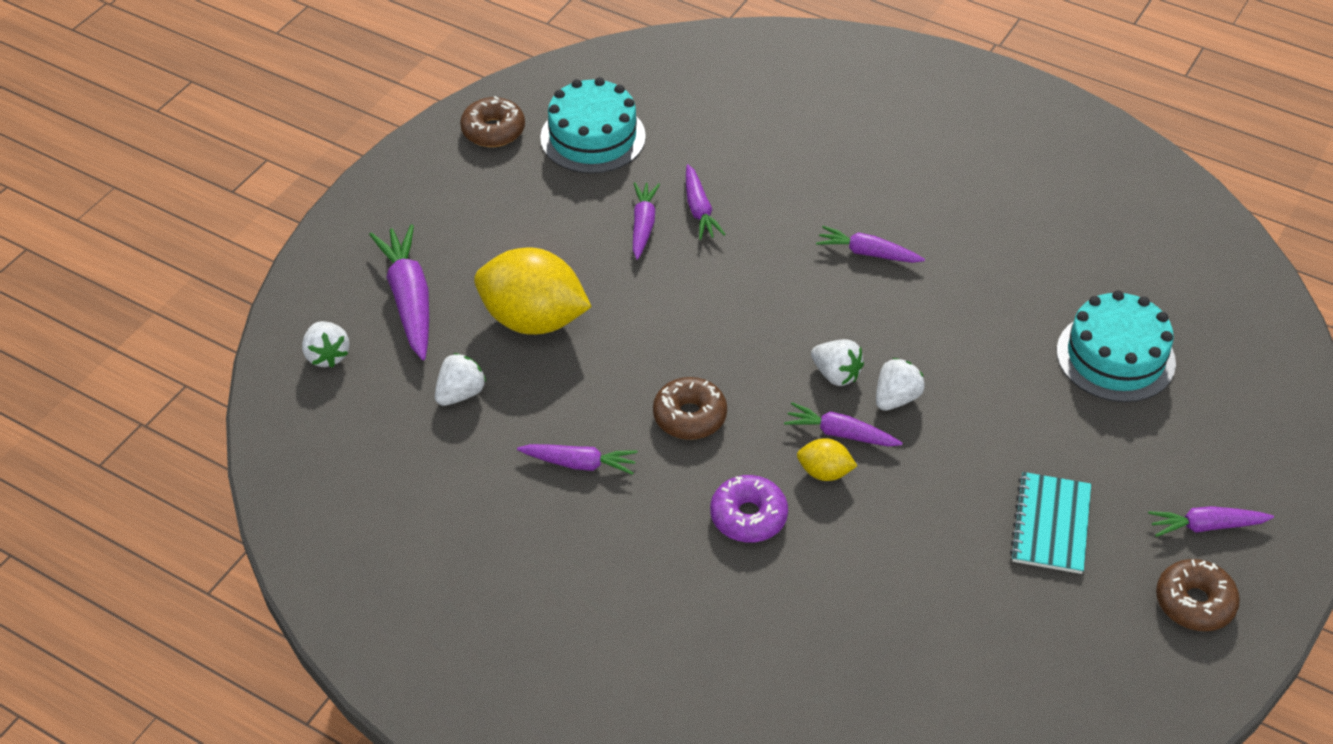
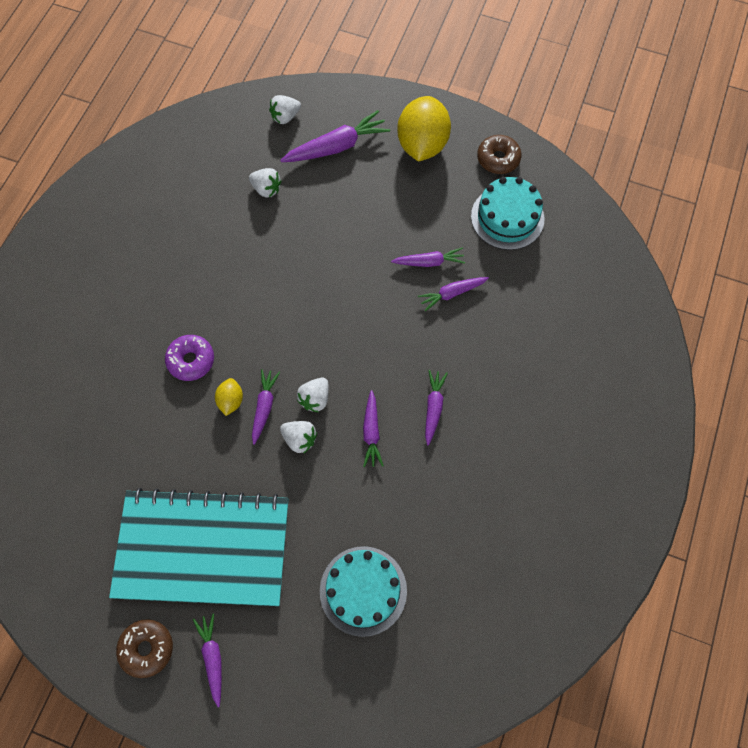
camera: 80 degrees right, 20 degrees up
yellow lemon [474,248,592,335] -> yellow lemon moved to [397,96,451,161]
purple carrot [517,444,638,475] -> purple carrot moved to [363,390,384,467]
brown donut [653,377,727,440] -> none
turquoise notebook [1010,472,1091,574] -> turquoise notebook [109,488,289,606], size x2.24

